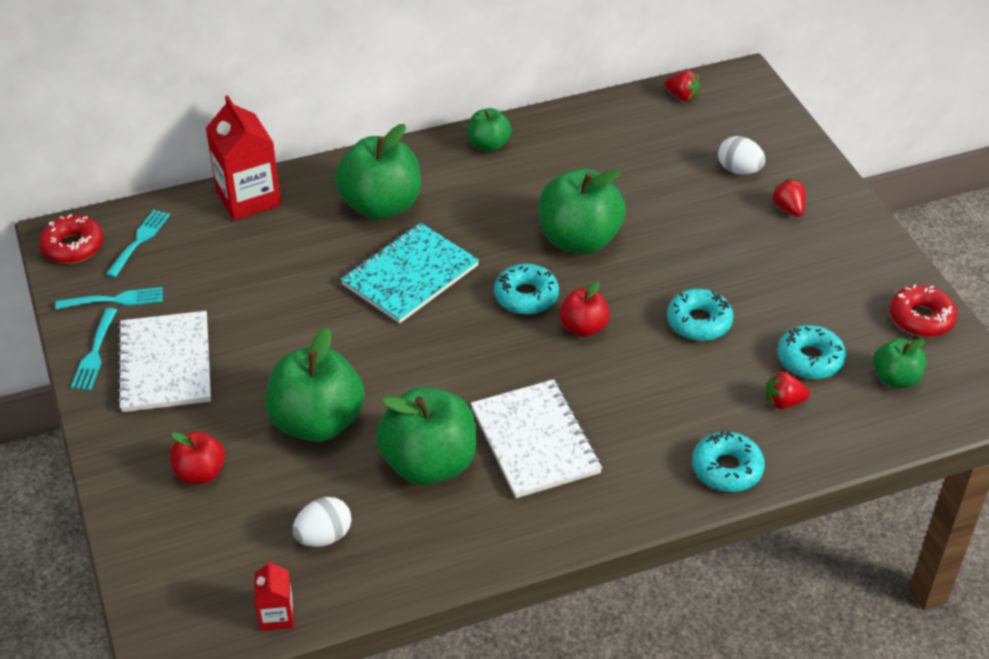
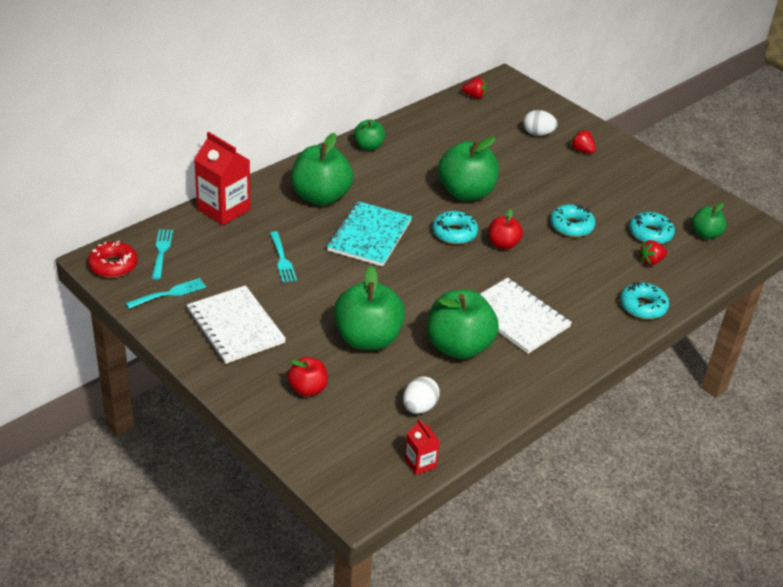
camera: 25 degrees left, 5 degrees down
turquoise fork [71,308,117,390] -> turquoise fork moved to [270,231,297,282]
red donut [890,284,957,337] -> none

